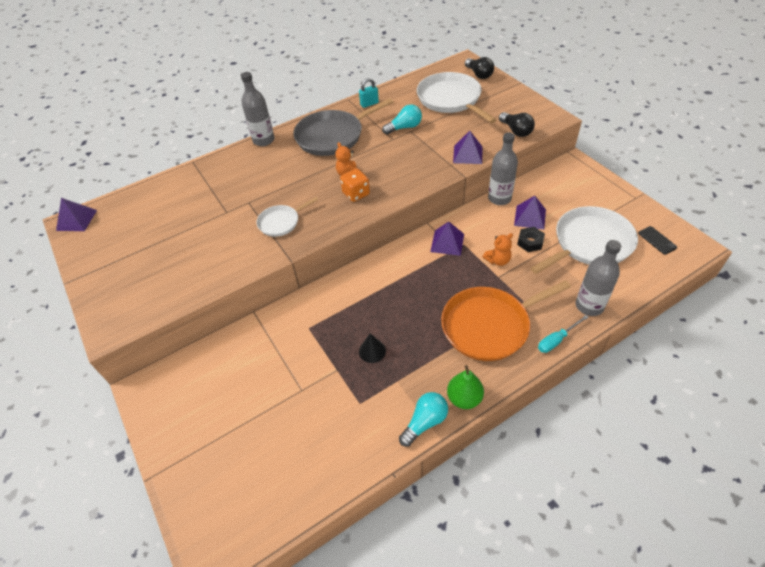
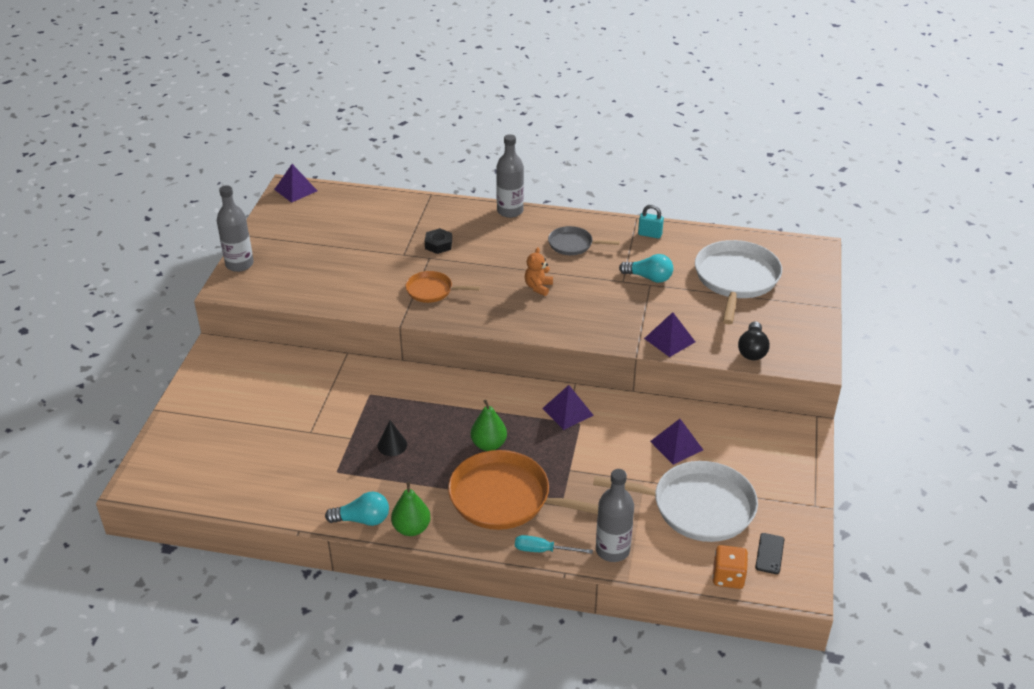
camera: 40 degrees right, 10 degrees down
white pan [257,197,318,237] -> orange pan [406,271,480,303]
grey pan [293,98,393,156] -> grey pan [548,226,620,255], size x0.53
orange dice [340,168,370,202] -> orange dice moved to [712,545,748,589]
black light bulb [465,57,494,79] -> none
orange teddy bear [483,233,513,266] -> none
grey bottle [488,132,518,205] -> grey bottle moved to [217,185,254,272]
black nut [517,227,545,252] -> black nut moved to [425,228,452,254]
none -> green pear [471,400,507,451]

